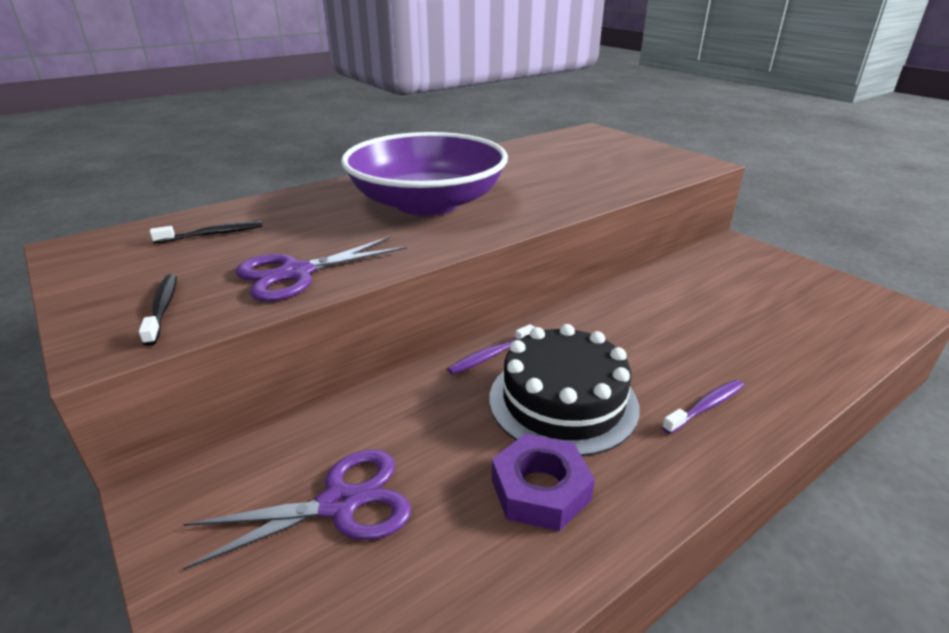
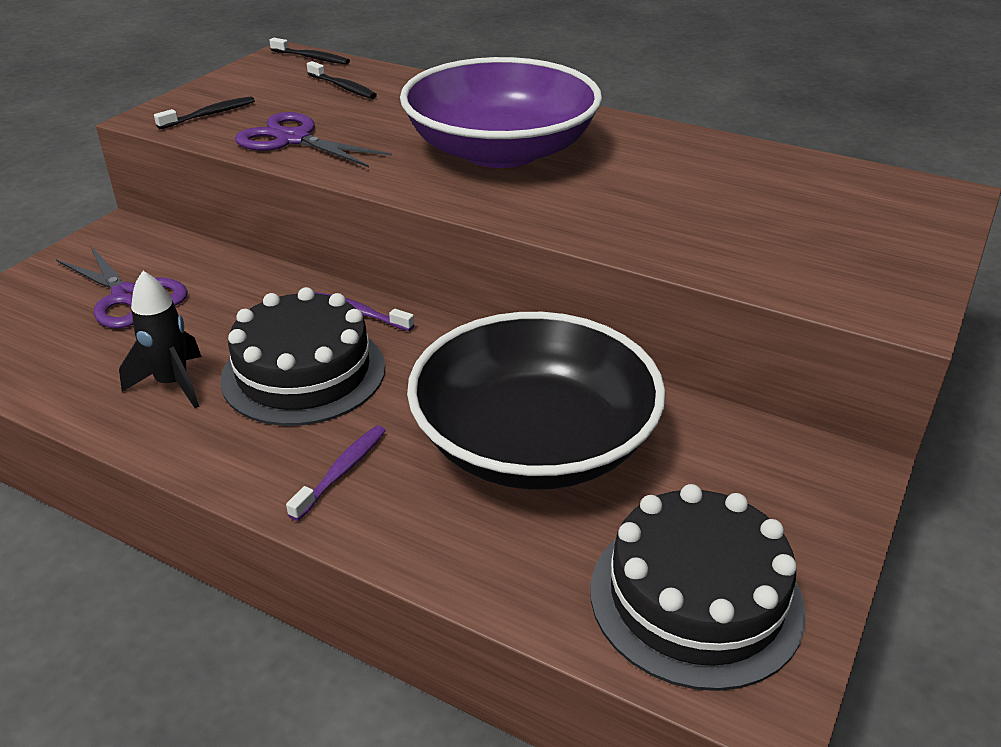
camera: 65 degrees right, 5 degrees up
purple nut [492,434,595,531] -> black rocket [119,271,202,408]
purple toothbrush [662,380,744,434] -> purple toothbrush turned 90 degrees counterclockwise [286,425,386,521]
none -> black toothbrush [269,38,350,65]
none -> black bowl [407,312,666,490]
none -> black cake [591,484,806,691]

